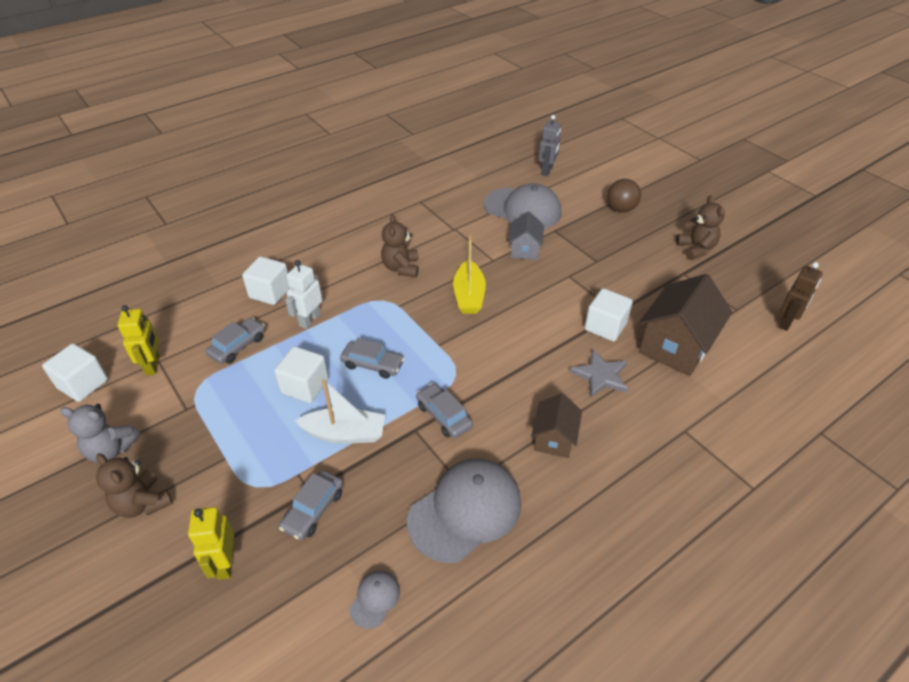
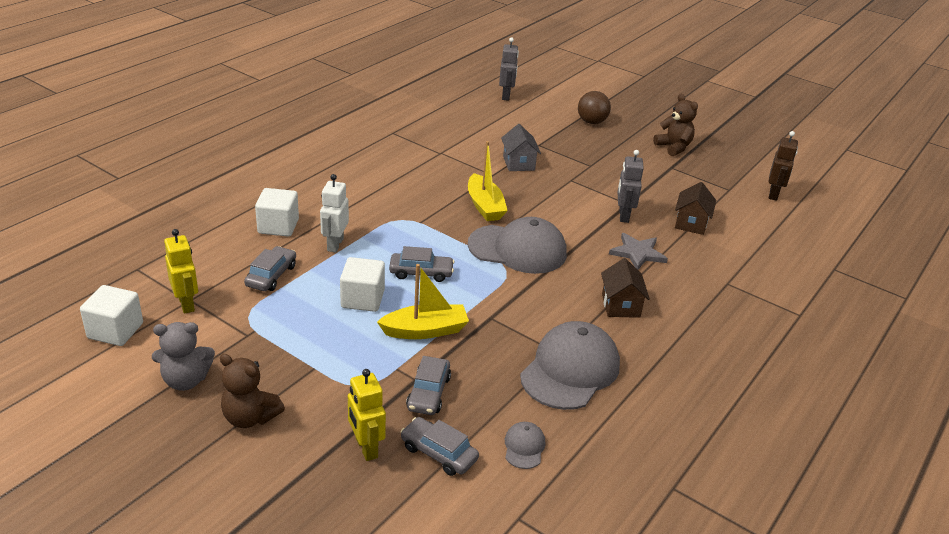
camera: 20 degrees left, 10 degrees down
white boat [295,379,385,444] -> yellow boat [377,264,469,339]
brown teddy bear [381,214,419,277] -> none
grey car [416,383,473,438] -> grey car moved to [400,417,479,476]
grey cap [484,183,561,229] -> grey cap moved to [468,217,567,274]
white cube [585,288,633,342] -> grey robot [618,150,644,223]
brown house [639,274,732,376] -> brown house [675,182,716,235], size x0.57

